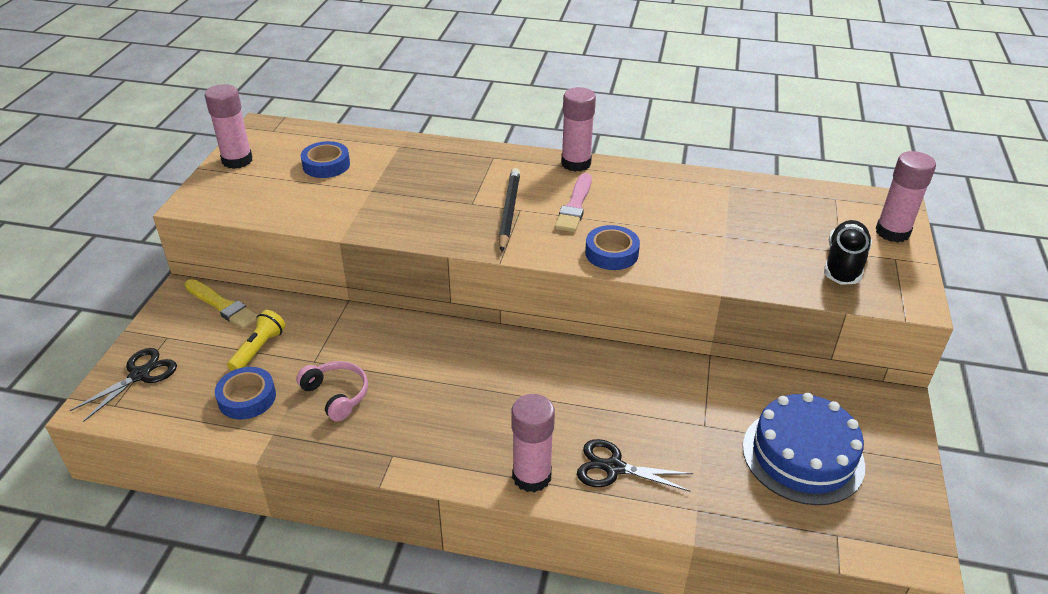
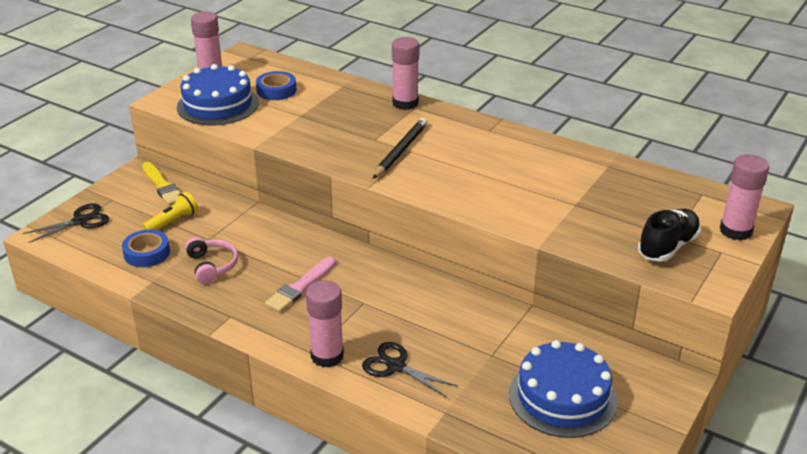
camera: 20 degrees right, 5 degrees down
pink brush [555,173,592,232] -> pink brush moved to [265,257,336,312]
pink glue stick [561,87,596,172] -> pink glue stick moved to [392,37,419,110]
blue tape [585,225,640,270] -> none
none -> blue cake [177,64,259,125]

